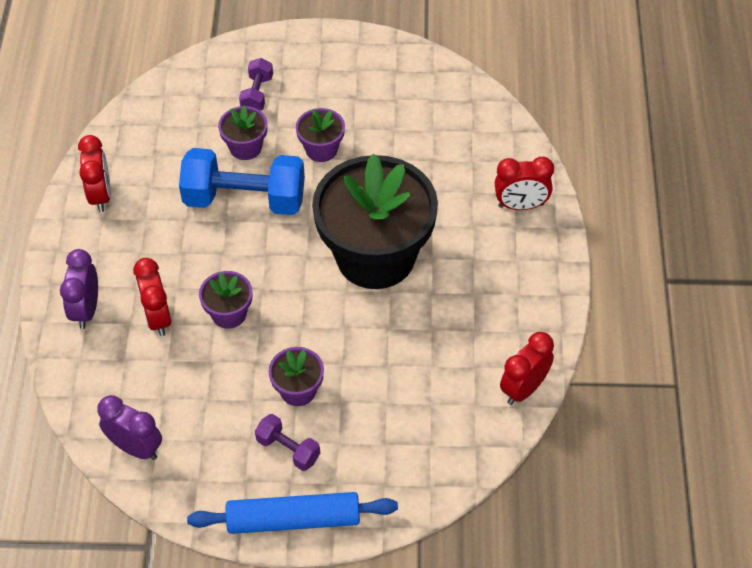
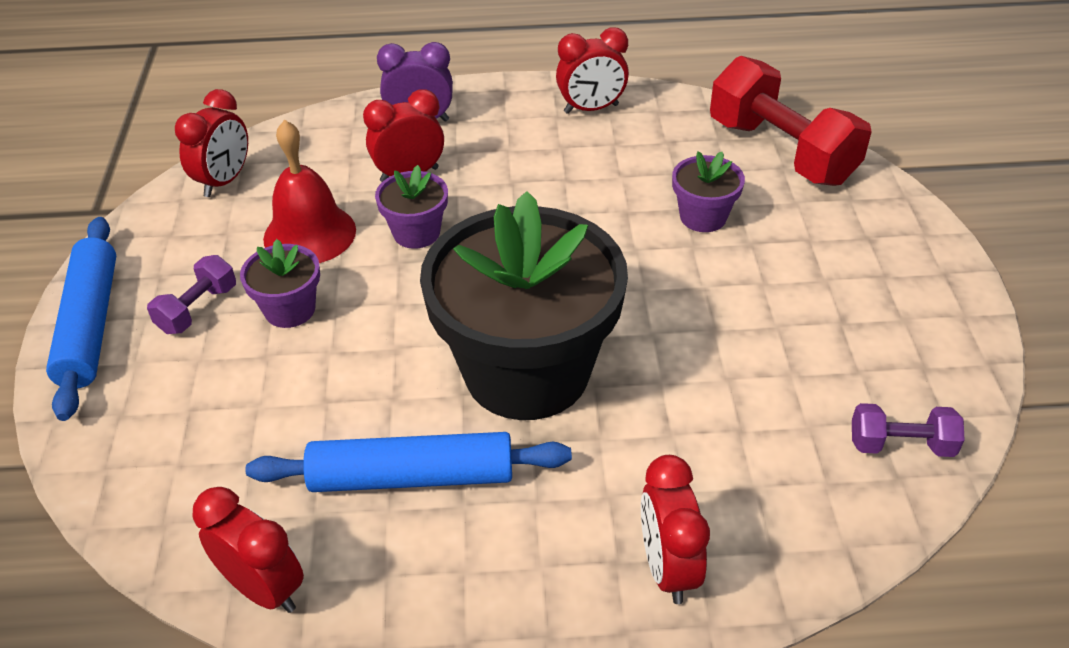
camera: 85 degrees right, 10 degrees down
purple clock [97,395,162,460] -> red clock [175,89,248,197]
blue dumbbell [179,148,305,215] -> none
purple dumbbell [239,58,273,111] -> purple dumbbell moved to [852,403,965,457]
purple flower pot [296,108,345,162] -> none
none -> blue rolling pin [245,432,572,492]
none -> red bell [263,120,356,263]
none -> red dumbbell [710,56,872,186]

